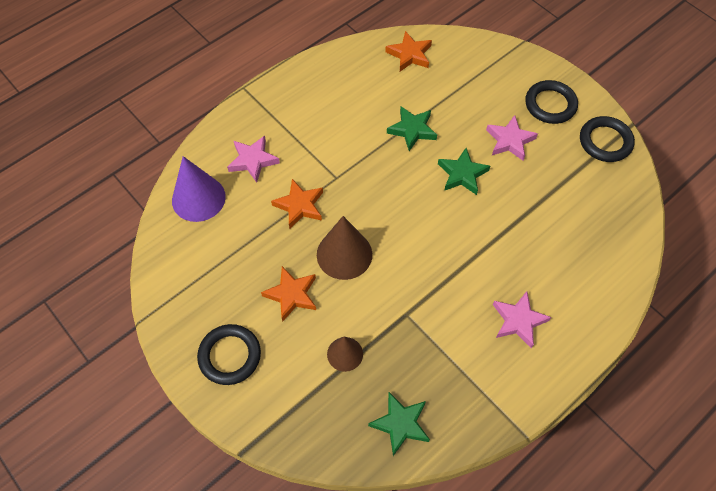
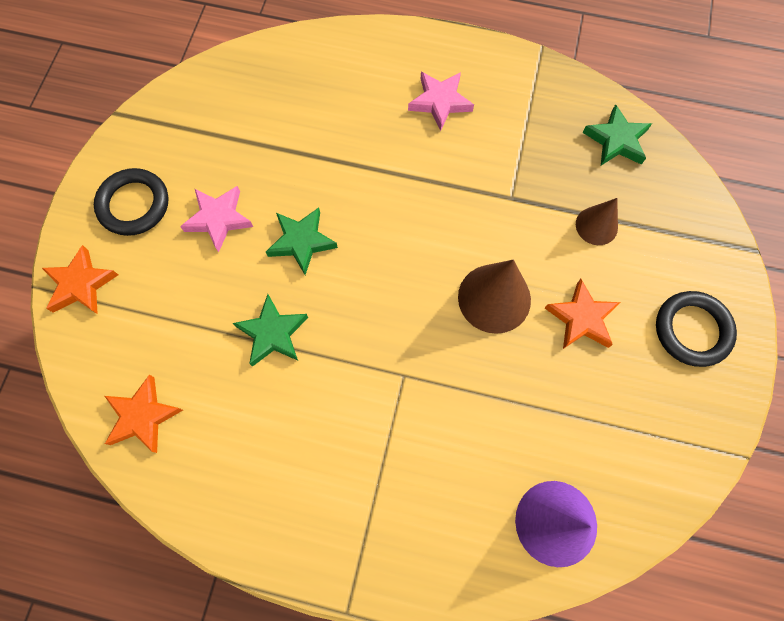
camera: 125 degrees left, 10 degrees up
pink star [227,136,280,183] -> none
orange star [271,179,323,228] -> orange star moved to [42,245,118,314]
black ring [580,116,635,162] -> none

